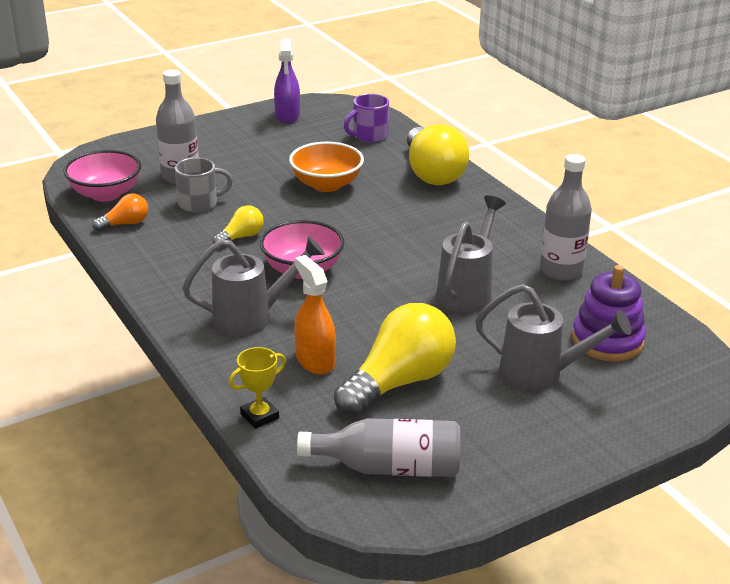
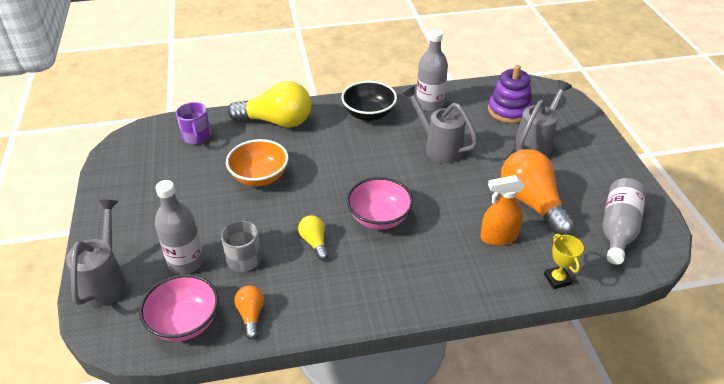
camera: 70 degrees left, 10 degrees up
grey watering can [182,236,325,336] -> grey watering can moved to [66,199,127,307]
purple spray bottle [274,38,300,123] -> none
yellow light bulb [334,303,456,416] -> orange light bulb [501,149,575,235]
none -> black bowl [341,81,397,121]

